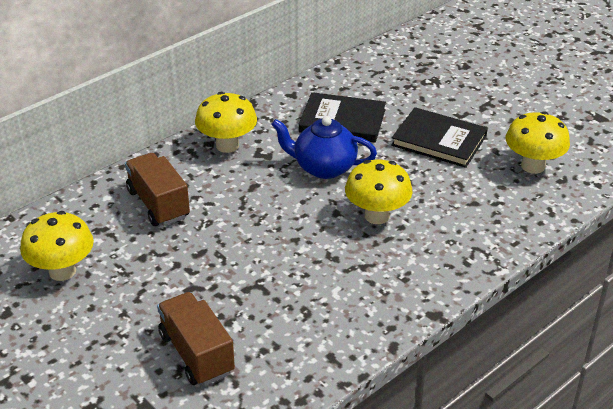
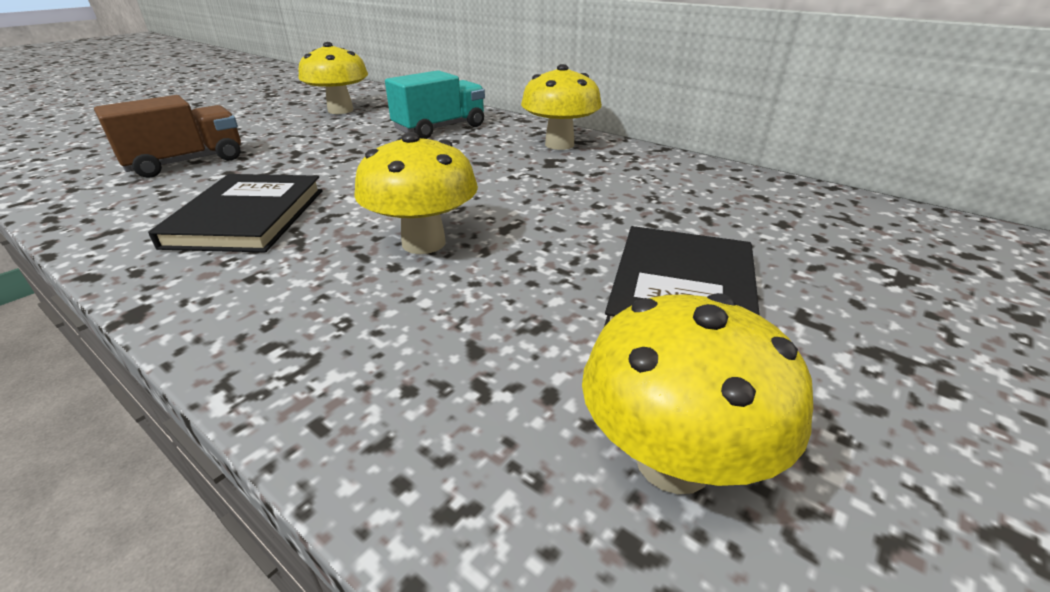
camera: 80 degrees right, 5 degrees down
brown truck [125,153,190,226] -> turquoise truck [385,70,485,139]
blue teapot [271,116,377,179] -> none
black book [299,92,386,143] -> black book moved to [148,174,322,252]

